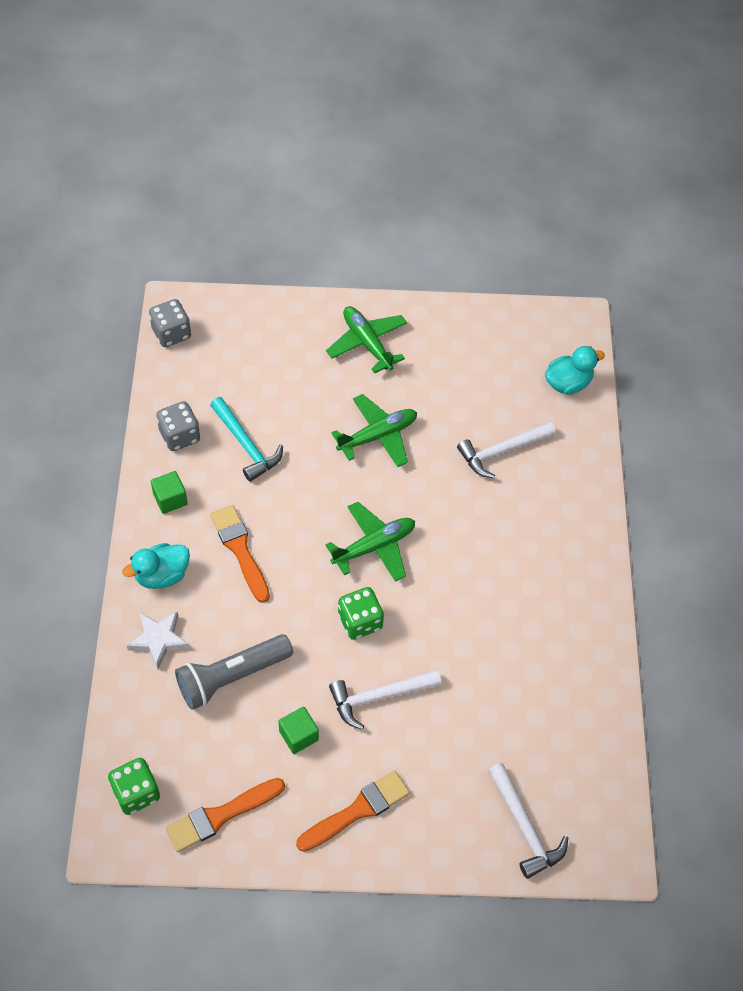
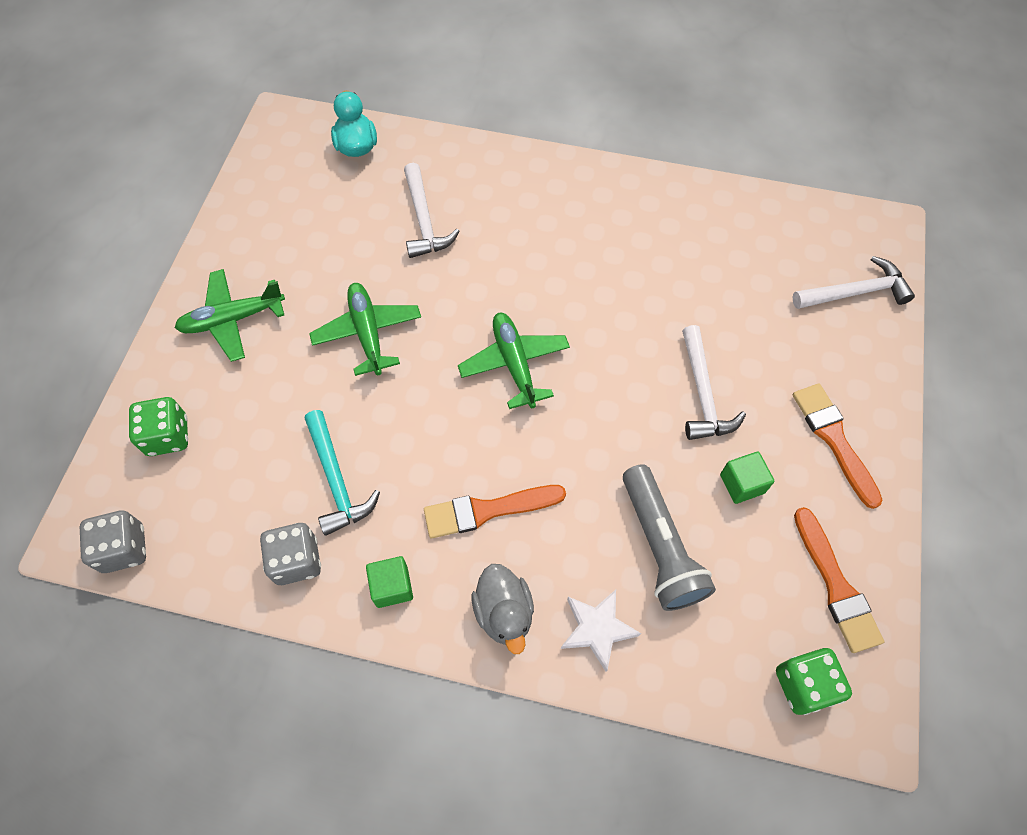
camera: 75 degrees left, 5 degrees up
turquoise duck [122,543,190,589] -> grey duck [472,564,534,654]
turquoise hammer [210,397,283,482] -> turquoise hammer turned 90 degrees clockwise [305,410,380,536]
green dice [338,587,384,640] -> green dice moved to [129,397,188,456]

